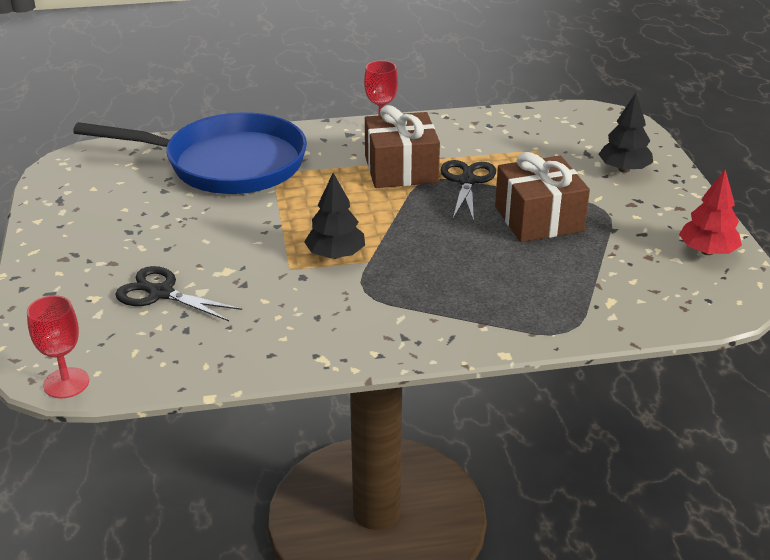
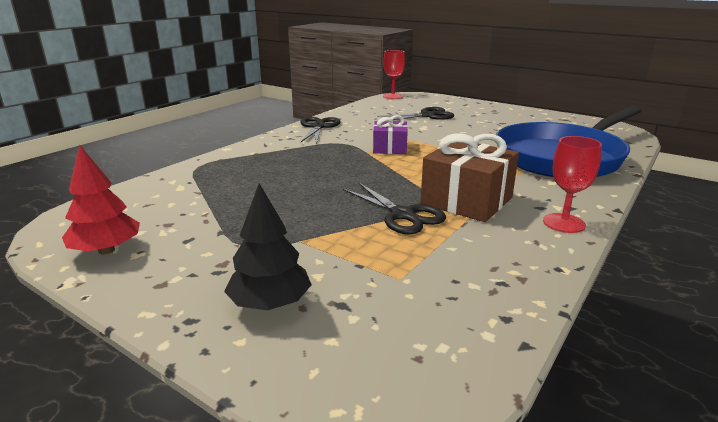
camera: 135 degrees right, 10 degrees down
black tree [304,173,365,259] -> purple gift [373,115,408,154]
brown gift [495,152,590,242] -> none
none -> black scissors [300,117,341,144]

